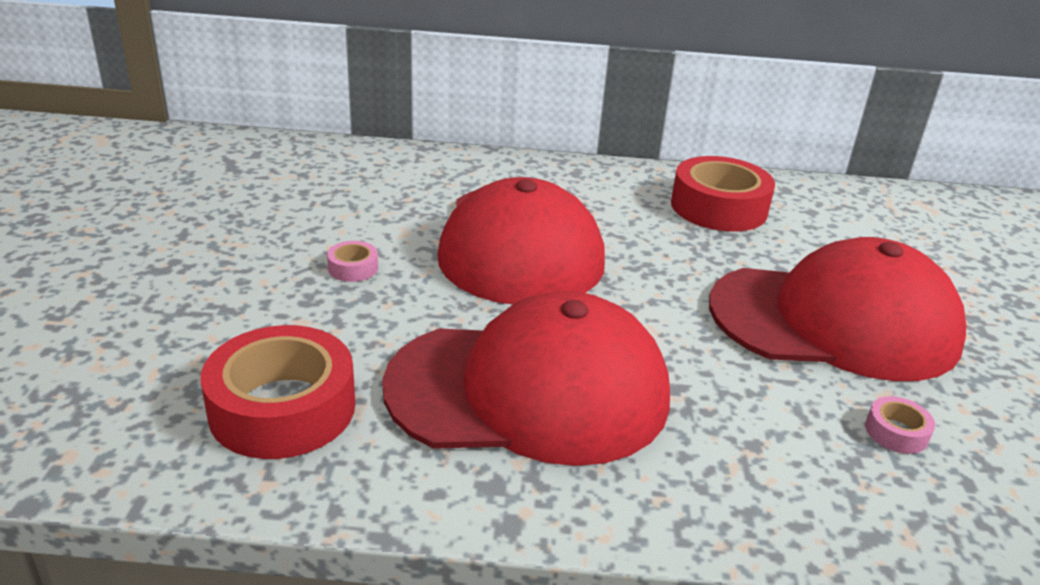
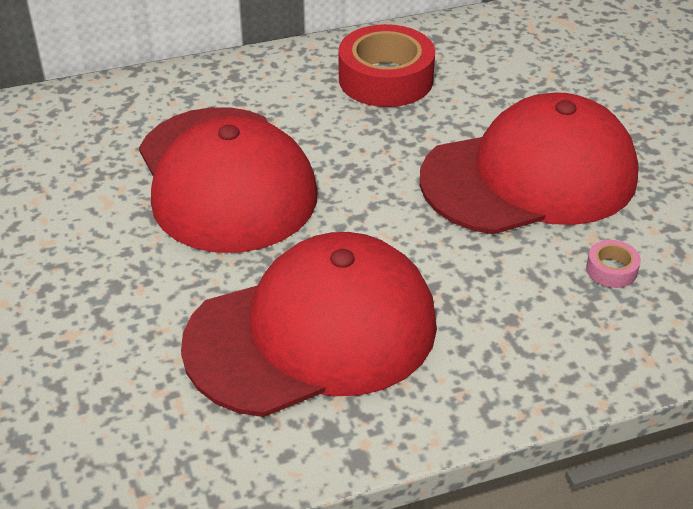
camera: 20 degrees left, 10 degrees up
red tape [200,325,355,459] -> none
pink tape [327,241,378,282] -> none

